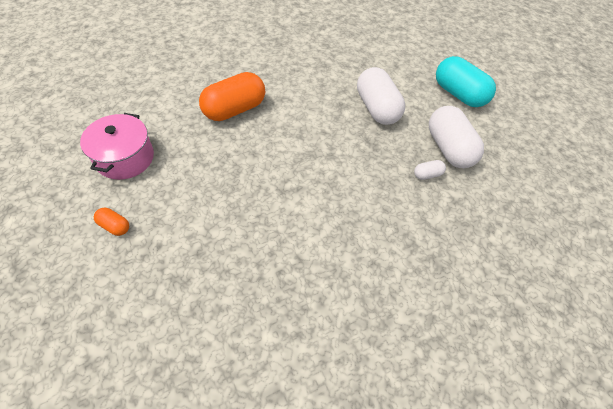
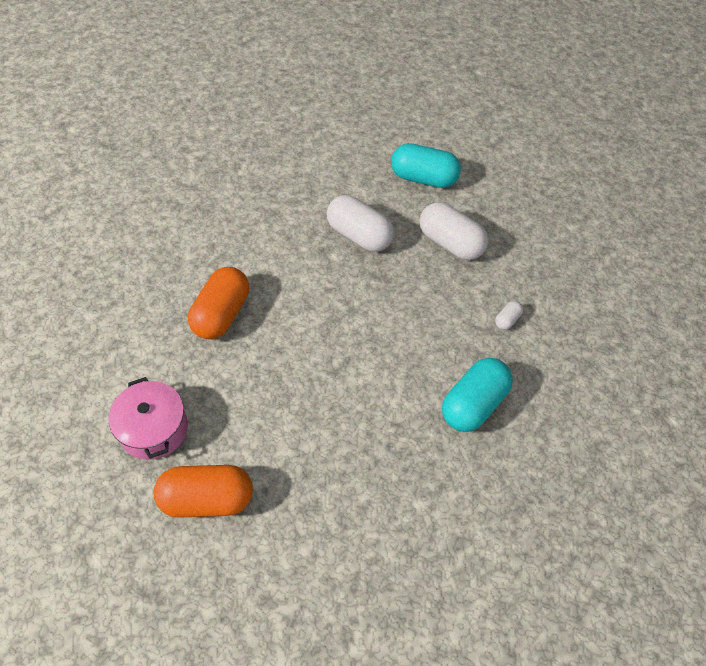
camera: 30 degrees left, 0 degrees up
orange capsule [94,208,129,236] -> orange capsule [154,465,253,518], size x2.25
white capsule [414,160,446,180] -> white capsule moved to [495,301,523,330]
none -> turquoise capsule [442,358,513,432]

